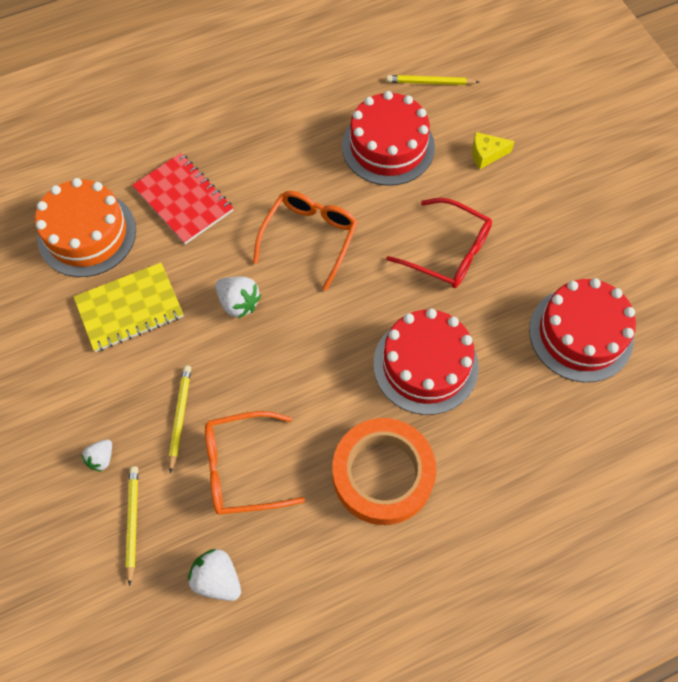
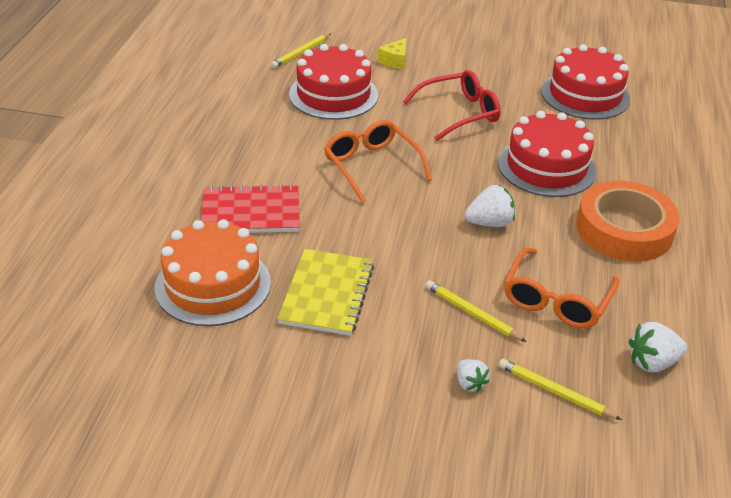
camera: 55 degrees left, 25 degrees down
white strawberry [215,277,261,319] -> white strawberry moved to [465,185,515,227]

